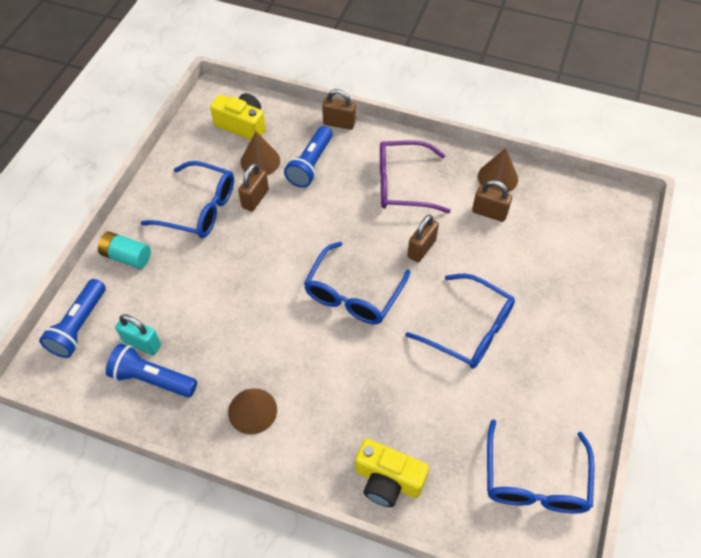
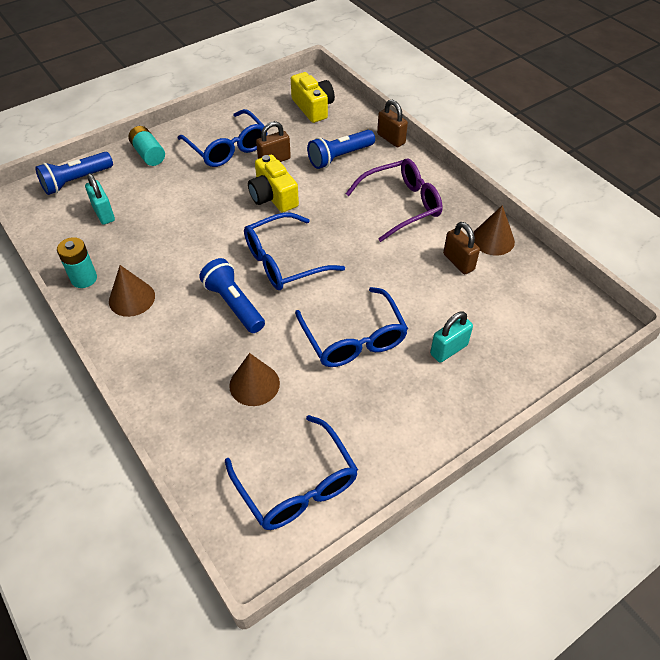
camera: 35 degrees right, 5 degrees down
blue flashlight [106,344,197,398] -> blue flashlight moved to [199,258,265,333]
brown cone [241,132,280,175] -> brown cone moved to [229,353,280,406]
yellow camera [355,439,429,507] -> yellow camera moved to [248,155,299,212]
purple glasses [380,140,451,213] -> purple glasses turned 120 degrees clockwise [346,158,443,242]
brown padlock [407,214,439,262] -> none
blue glasses [487,419,594,514] -> blue glasses turned 75 degrees counterclockwise [225,415,358,530]
none -> turquoise battery [57,237,97,288]
none -> turquoise padlock [430,311,473,363]

